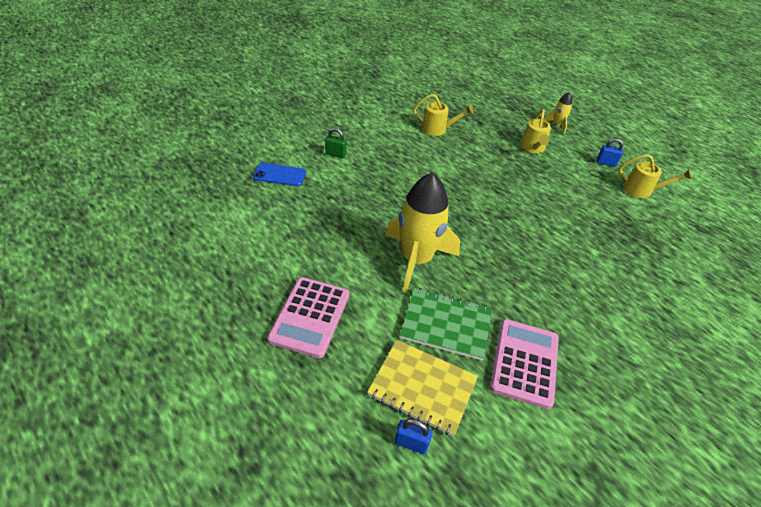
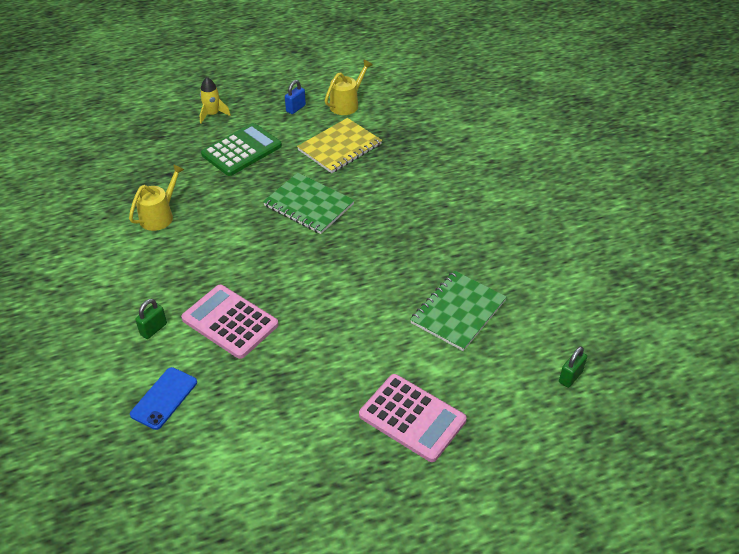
camera: 65 degrees left, 0 degrees up
yellow notebook [367,340,478,437] -> yellow notebook moved to [297,118,382,173]
yellow rocket [385,173,460,293] -> none
blue padlock [395,419,432,454] -> green padlock [559,346,587,388]
pink calculator [490,319,559,409] -> pink calculator moved to [181,285,279,359]
yellow watering can [520,109,551,153] -> green calculator [201,123,282,176]
none -> green notebook [263,173,355,234]

